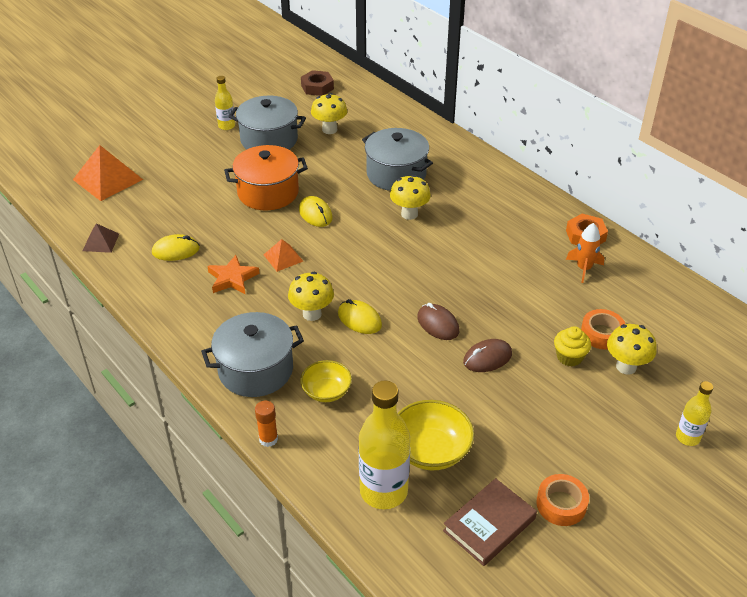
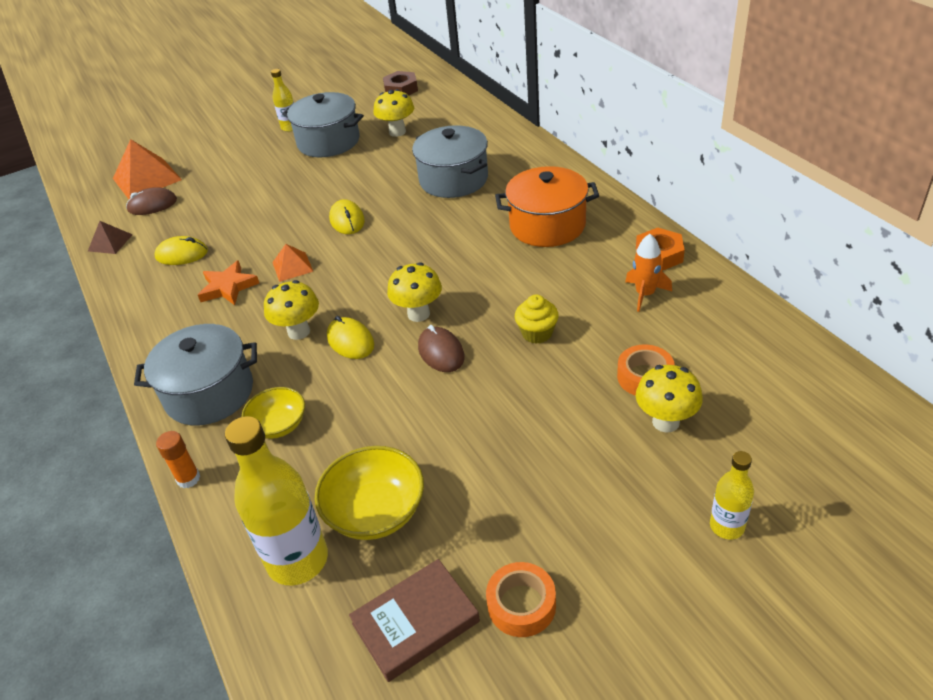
camera: 15 degrees right, 0 degrees up
orange pot [224,145,308,210] -> orange pot moved to [495,166,599,247]
yellow mushroom [390,175,431,220] -> yellow mushroom moved to [387,262,442,322]
brown mouse [463,339,512,372] -> brown mouse moved to [126,187,177,215]
yellow cupcake [554,326,591,367] -> yellow cupcake moved to [515,295,558,344]

